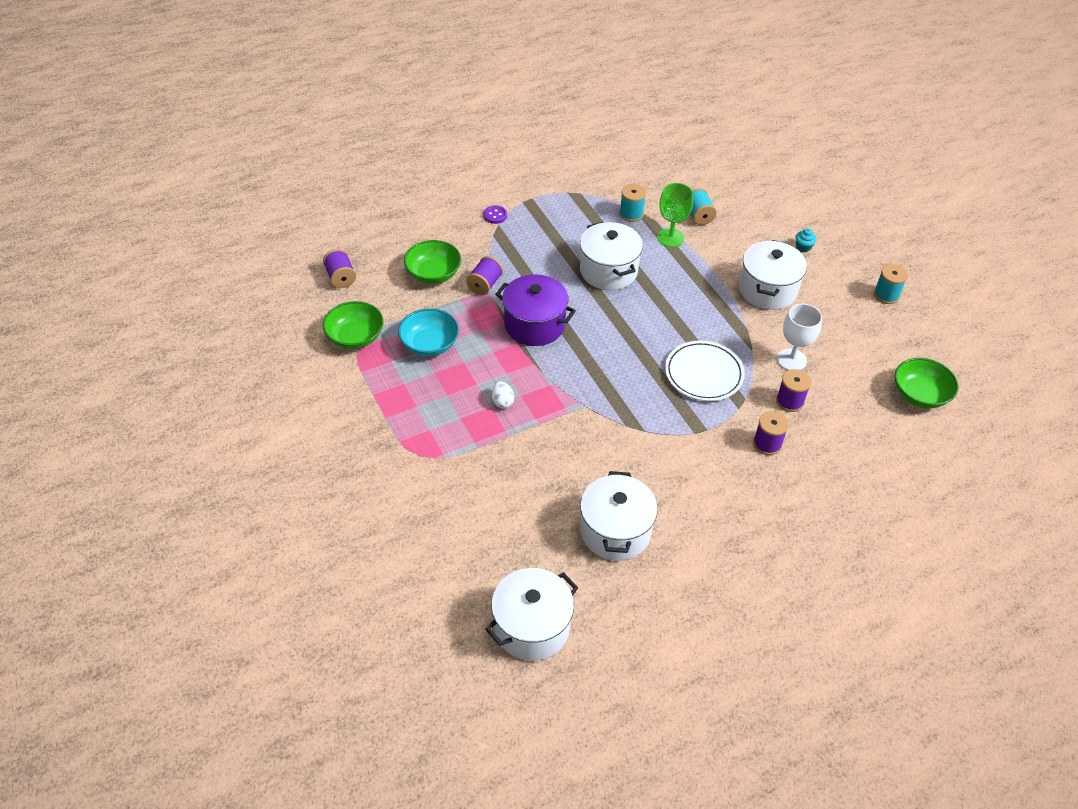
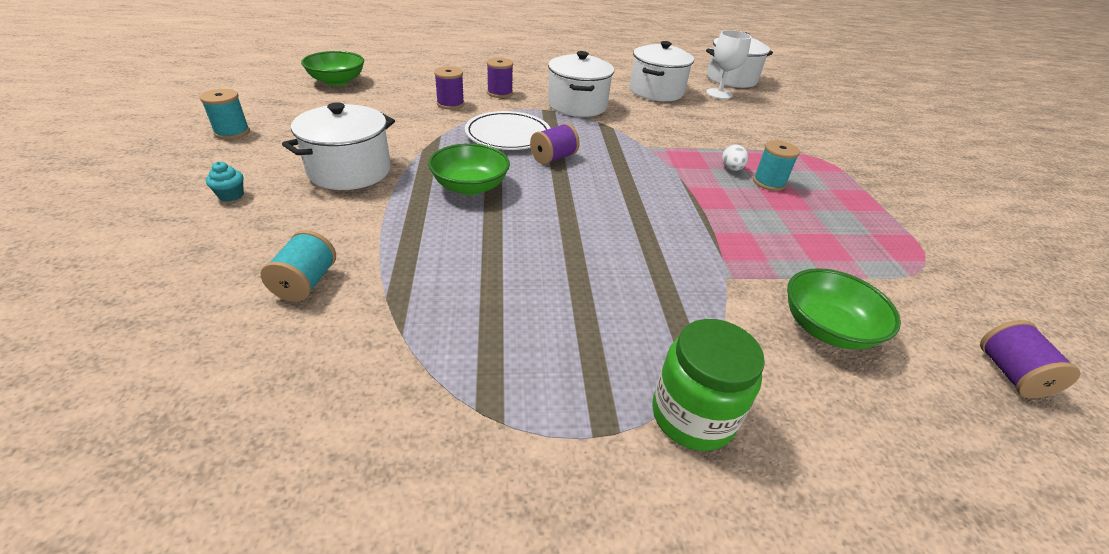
camera: 160 degrees left, 10 degrees down
green bowl [323,301,384,349] -> green bowl moved to [428,143,510,195]
turquoise bowl [398,308,459,357] -> none
purple spool [466,256,503,295] -> purple spool moved to [530,123,580,165]
purple button [483,205,507,224] -> green jar [652,319,765,451]
purple pot [495,274,576,346] -> none
white pot [580,222,643,290] -> white pot moved to [548,51,614,117]
turquoise spool [619,184,646,222] -> turquoise spool moved to [753,140,800,191]
green goblet [657,183,693,247] -> none
white goblet [777,304,822,370] -> white goblet moved to [706,30,751,99]

